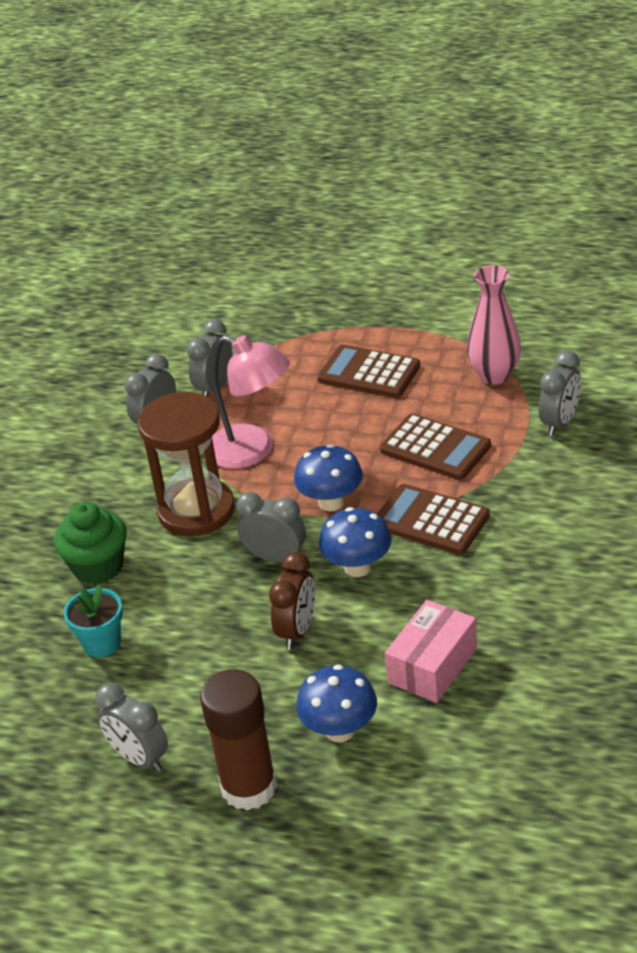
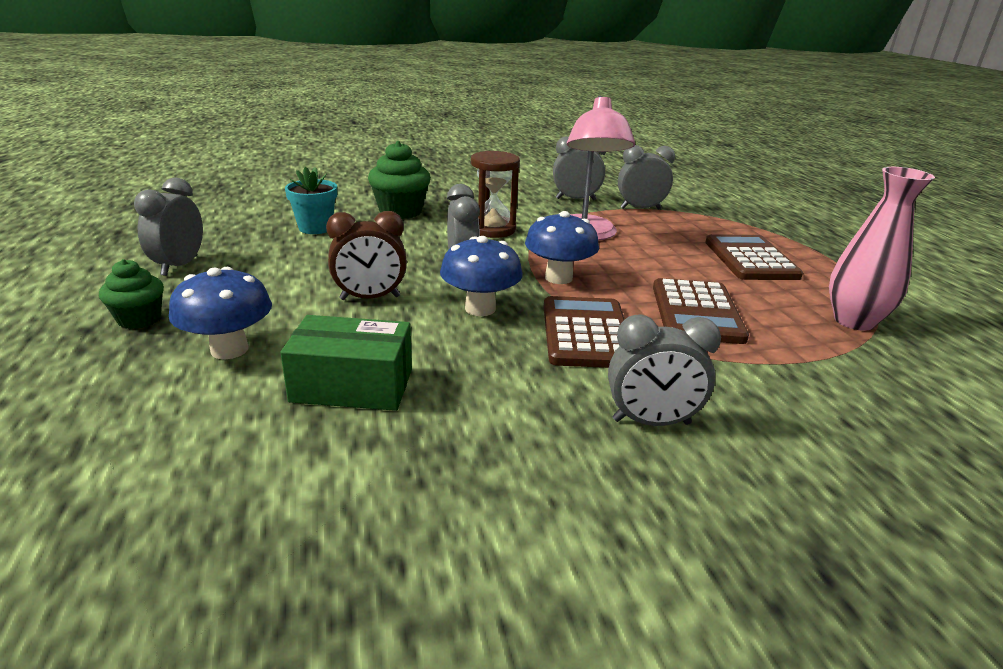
camera: 55 degrees right, 10 degrees down
brown hourglass [138,392,235,537] -> brown hourglass [471,151,520,238], size x0.66
brown glue stick [200,669,277,811] -> green cupcake [99,259,164,329]
pink box [385,600,477,703] -> green box [280,315,412,411]
grey clock [539,351,581,436] -> grey clock moved to [608,314,721,426]

